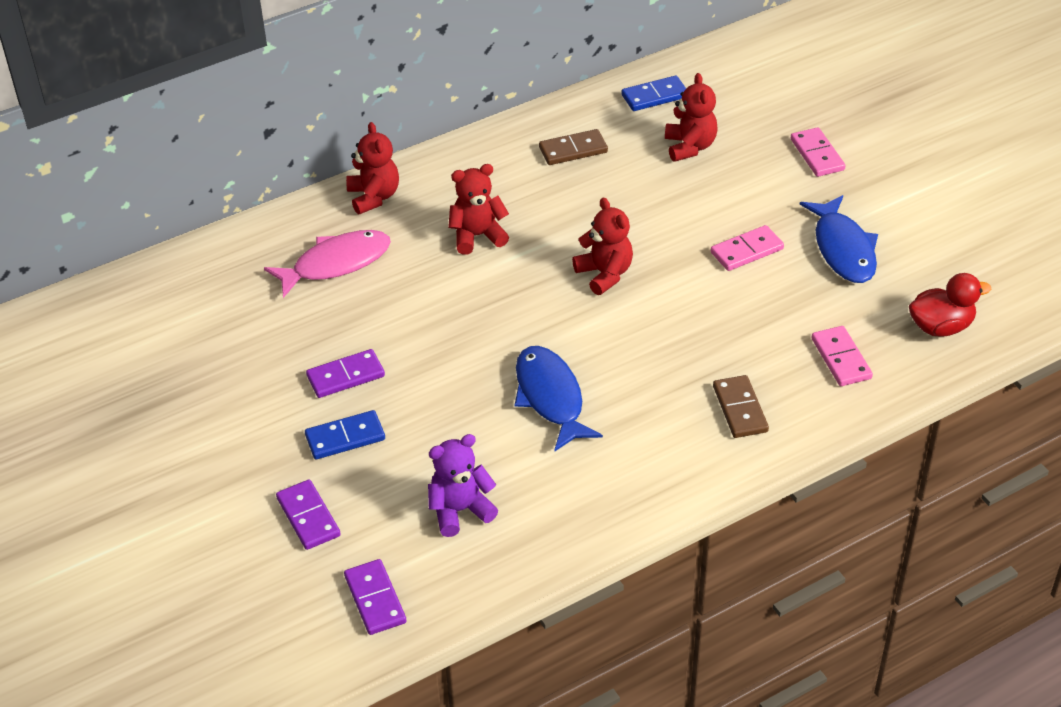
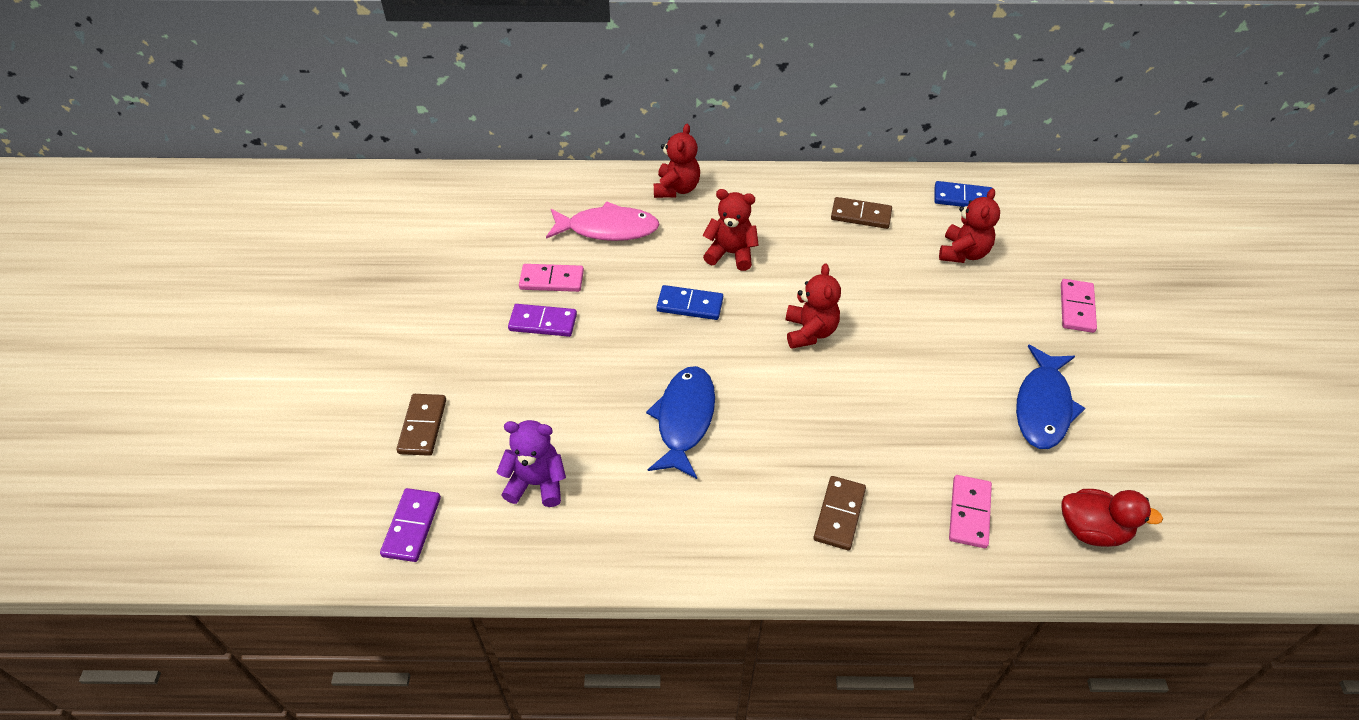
camera: 30 degrees right, 5 degrees up
purple domino [276,480,341,550] -> brown domino [396,394,446,456]
blue domino [305,410,385,459] -> blue domino moved to [656,285,723,320]
pink domino [711,225,784,271] -> pink domino moved to [519,264,584,292]

